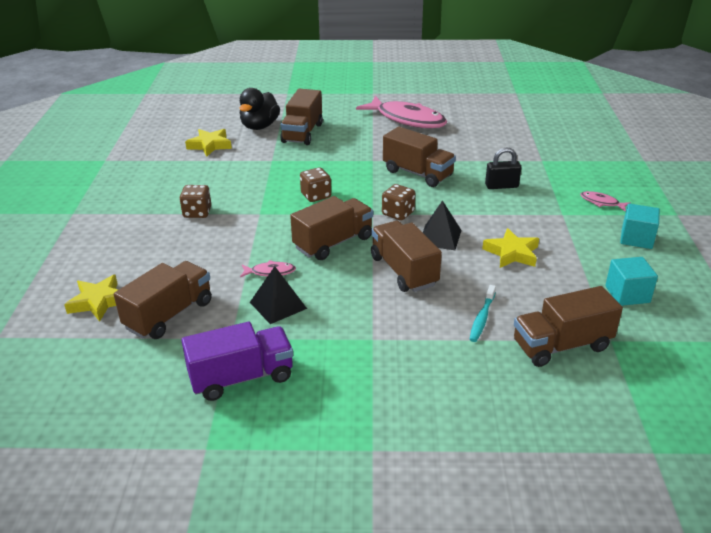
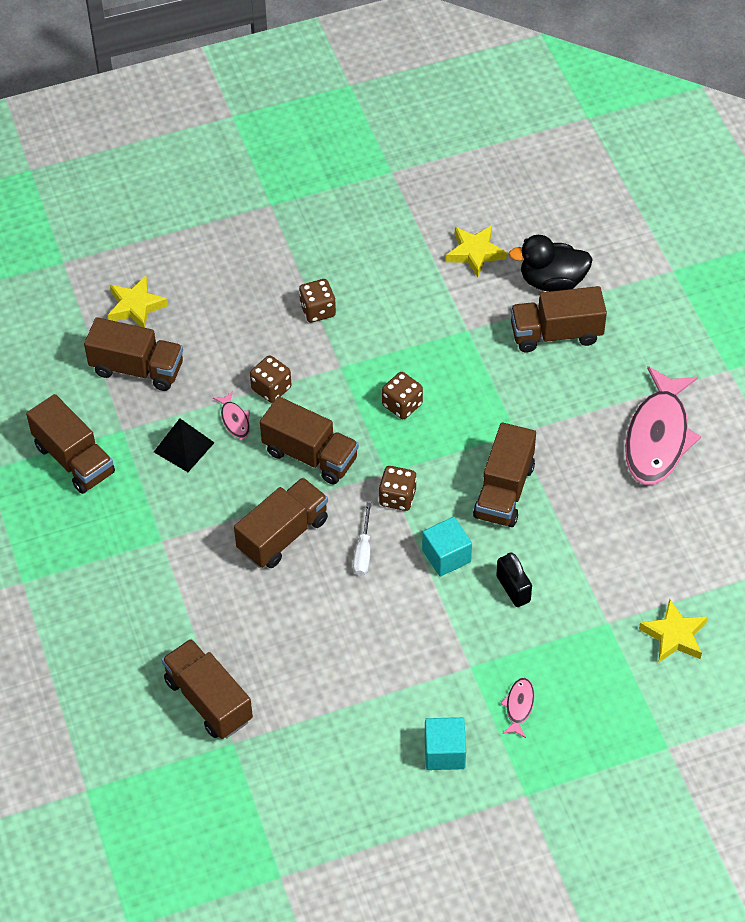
camera: 70 degrees right, 20 degrees up
purple truck [181,322,293,401] -> brown truck [26,394,115,494]
black pyramid [423,200,461,250] -> white screwdriver [353,502,372,576]
turquoise toothbrush [469,285,496,342] -> none
yellow star [482,228,539,268] -> yellow star moved to [639,599,707,663]
turquoise cube [605,257,658,306] -> turquoise cube moved to [422,517,472,576]
none -> brown dice [250,355,291,403]

